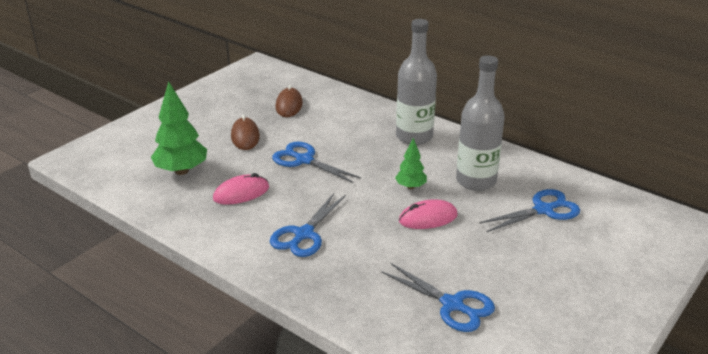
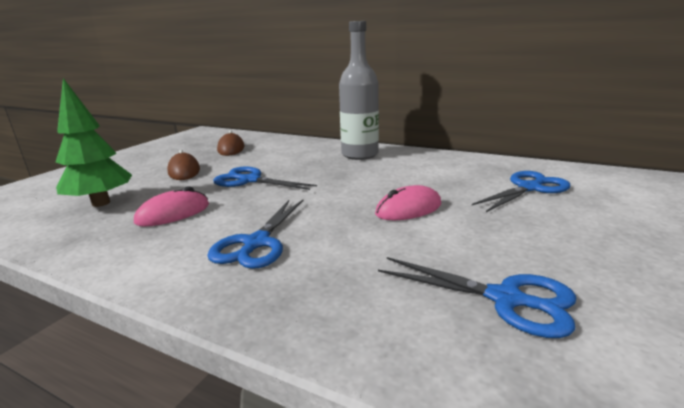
camera: 10 degrees left, 10 degrees down
green tree [395,138,427,189] -> none
grey bottle [456,56,505,191] -> none

